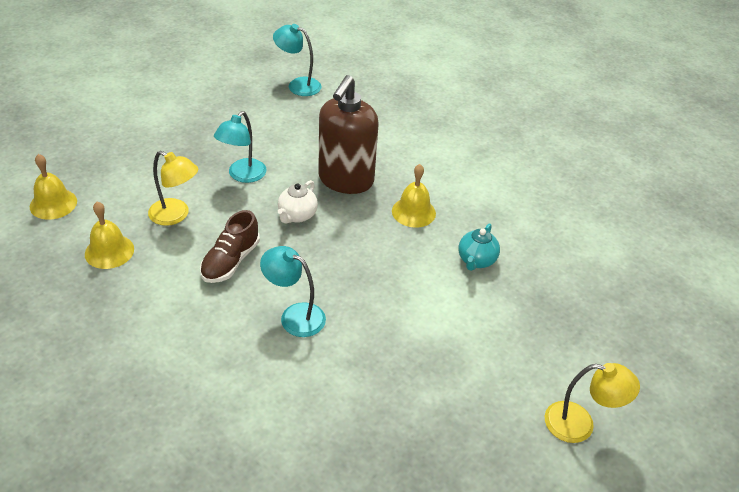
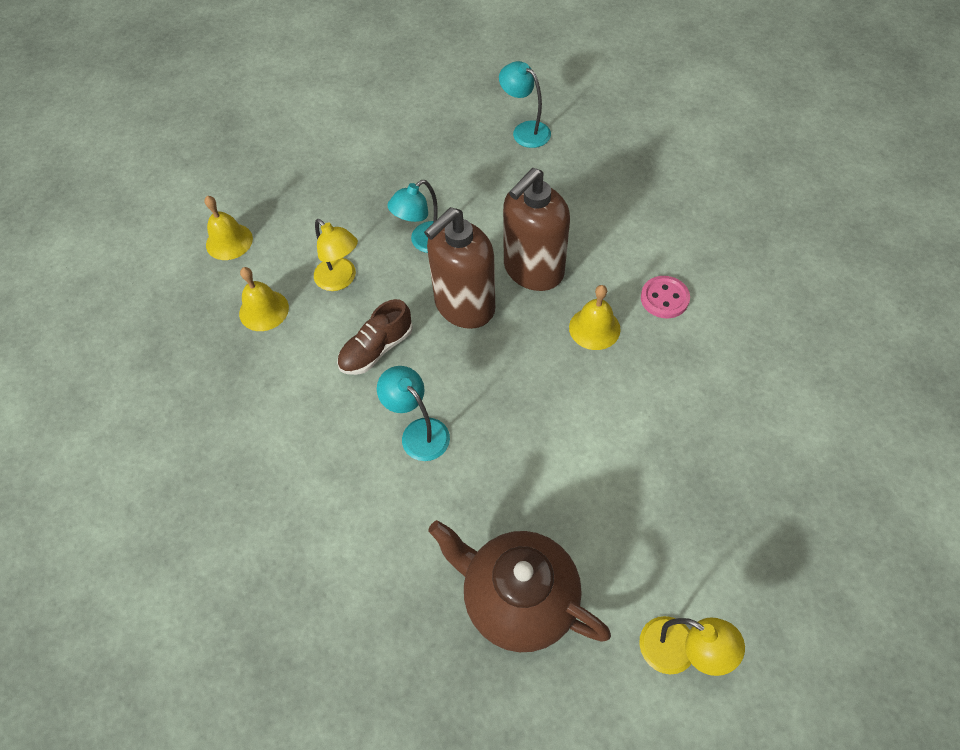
camera: 25 degrees right, 15 degrees up
white teapot [278,180,318,224] -> brown soap dispenser [424,207,495,329]
turquoise teapot [458,223,500,271] -> none
none -> brown teapot [428,520,611,652]
none -> pink button [641,276,690,318]

